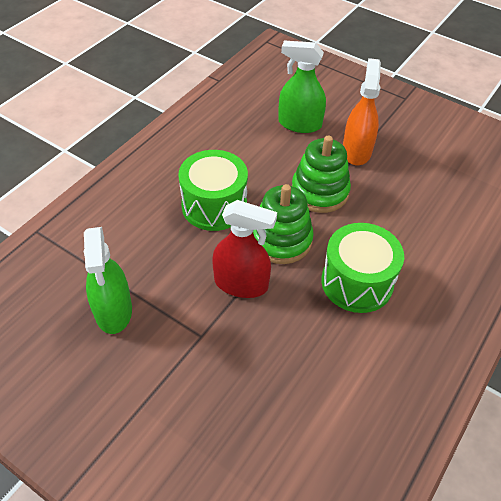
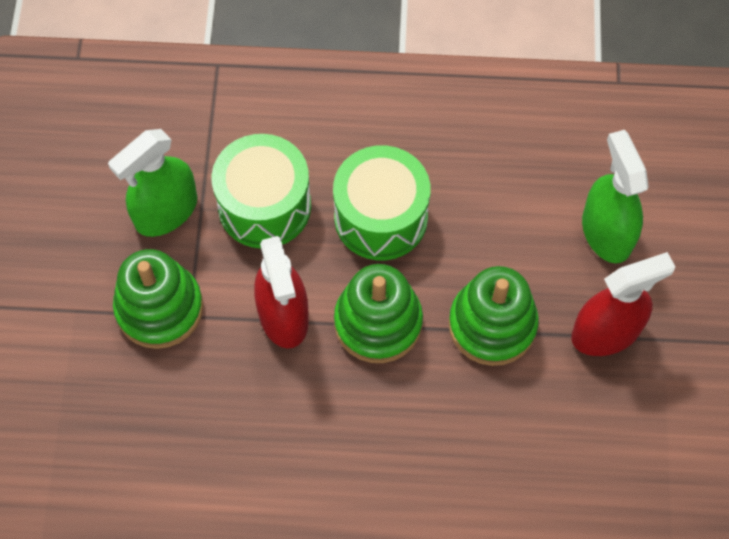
camera: 60 degrees right, 15 degrees up
green drum [321,223,404,313] -> green drum moved to [212,134,311,249]
orange spray bottle [343,58,381,165] -> red spray bottle [571,252,675,356]
none -> green stacking toy [113,249,203,349]

